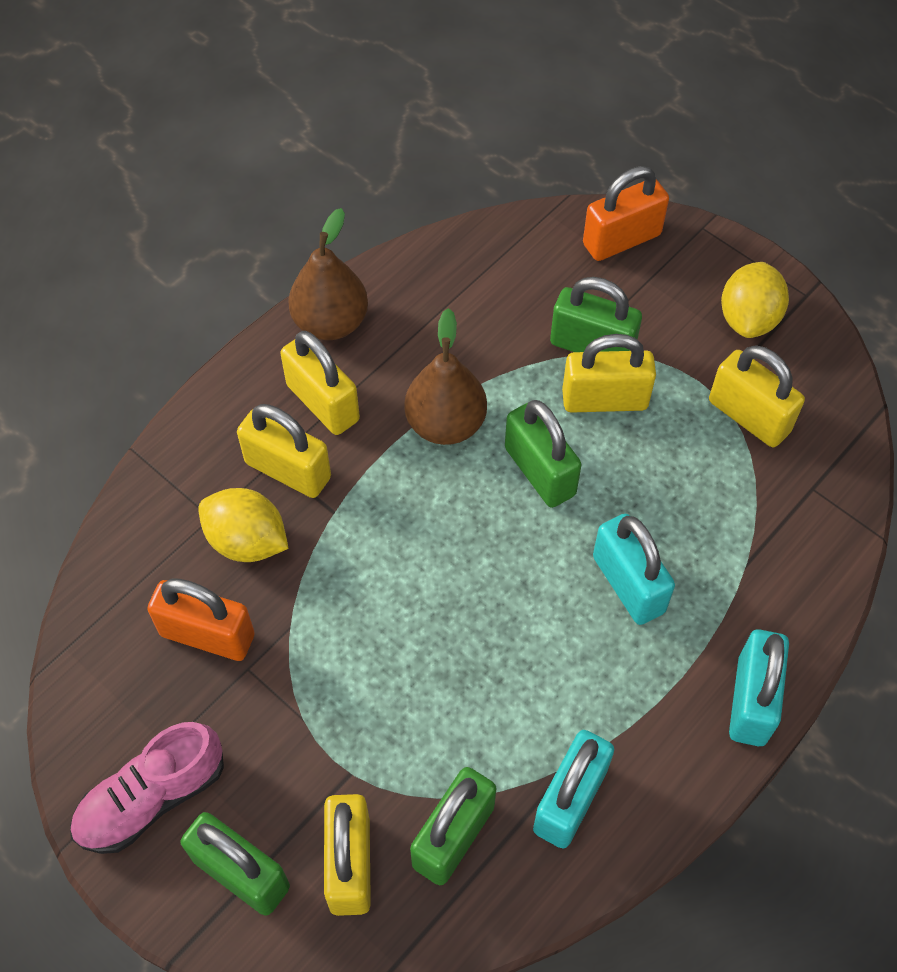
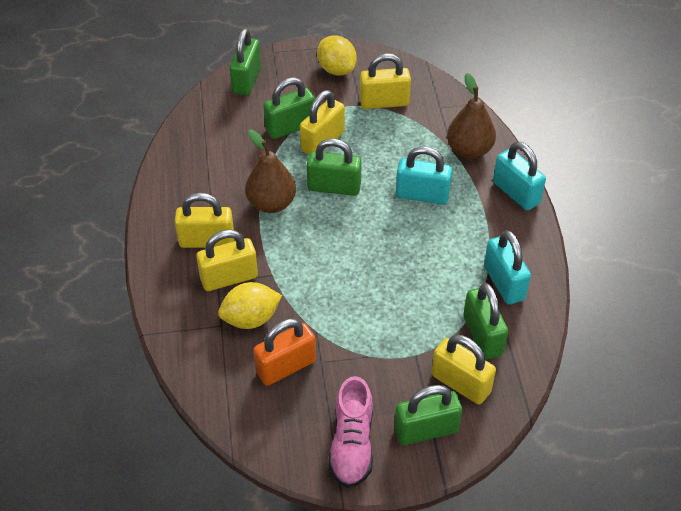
camera: 50 degrees left, 10 degrees down
brown pear [288,208,368,340] -> brown pear moved to [447,73,496,159]
orange padlock [583,166,669,261] -> green padlock [230,28,261,96]

